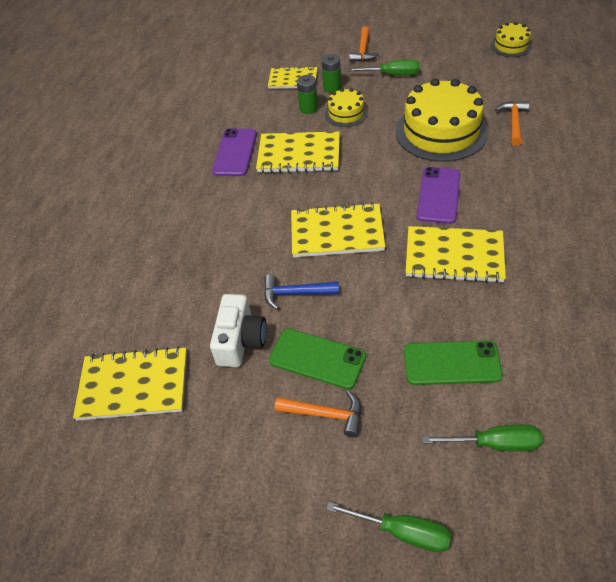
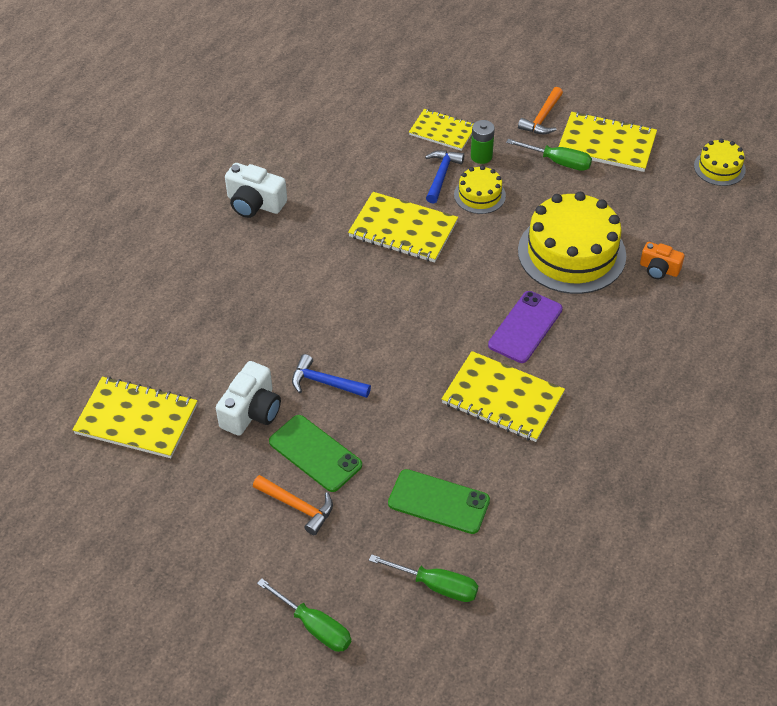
camera: 15 degrees right, 0 degrees up
purple phone [212,128,257,176] -> none
yellow notebook [291,202,385,257] -> yellow notebook moved to [559,111,657,172]
green battery [297,75,318,114] -> blue hammer [425,150,464,204]
orange hammer [495,101,530,146] -> orange camera [640,242,685,279]
none -> white camera [225,163,287,218]

